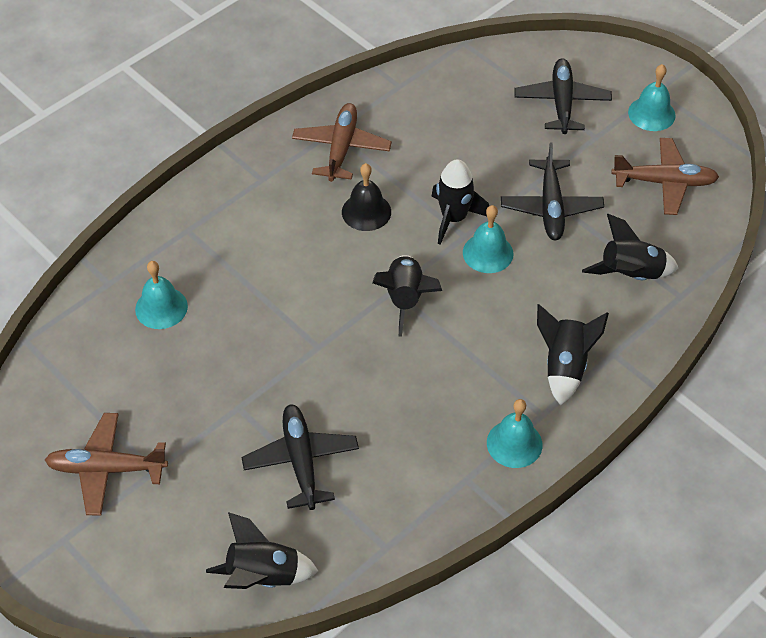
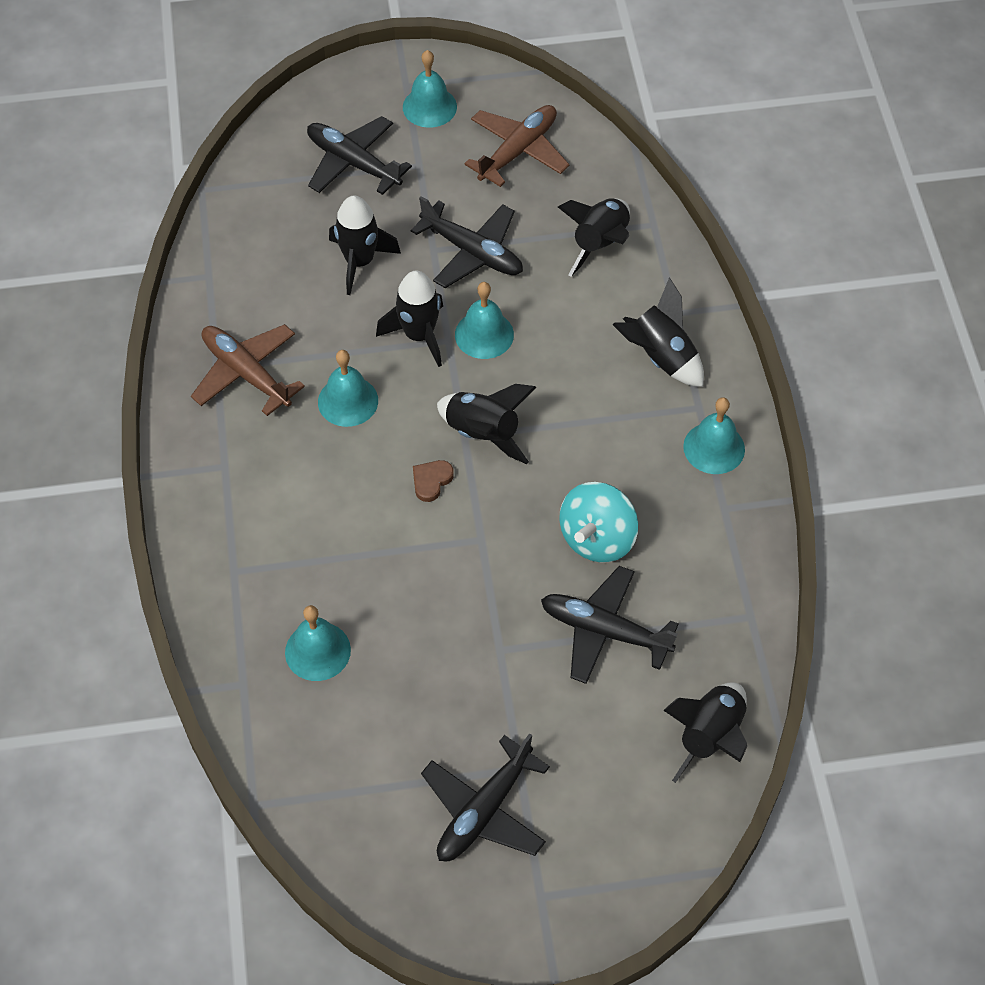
camera: 55 degrees left, 5 degrees up
brown plane [45,413,168,516] -> black plane [421,733,550,861]
black bell [342,163,391,231] -> turquoise bell [318,350,378,427]
none -> black rocket [329,196,401,295]
none -> brown heart [413,460,454,502]
none -> turquoise spinning top [560,482,638,563]

